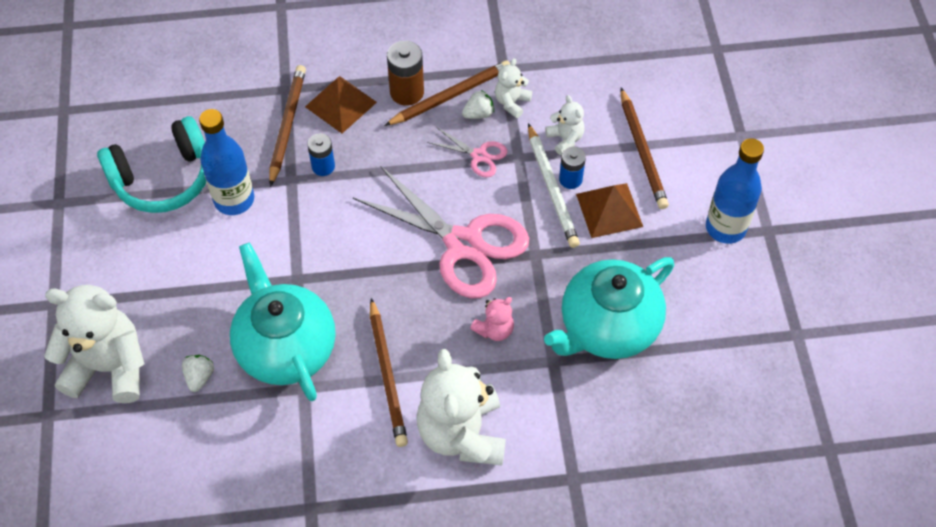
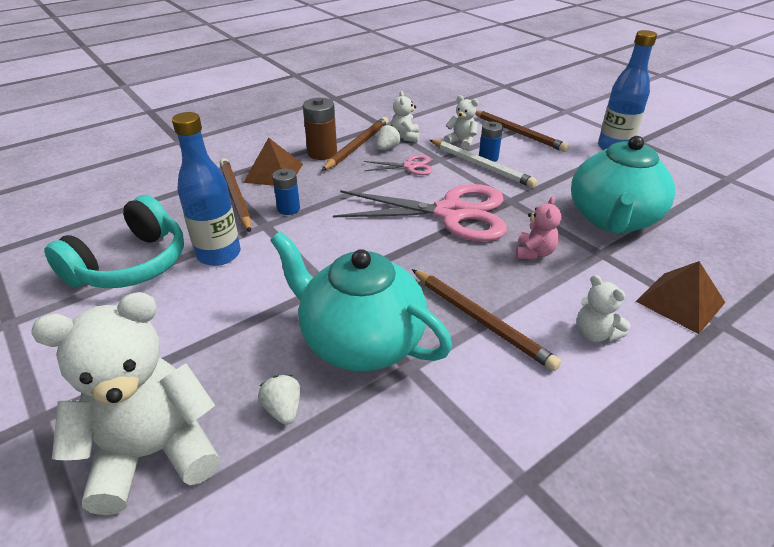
camera: 30 degrees left, 20 degrees down
white teddy bear [417,349,506,465] -> white teddy bear [577,275,630,343], size x0.47
brown pyramid [576,183,643,238] -> brown pyramid moved to [636,261,725,334]

